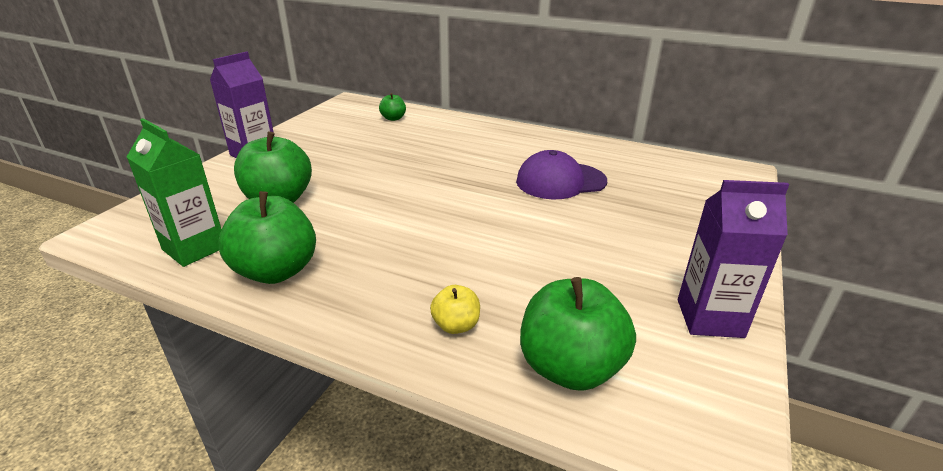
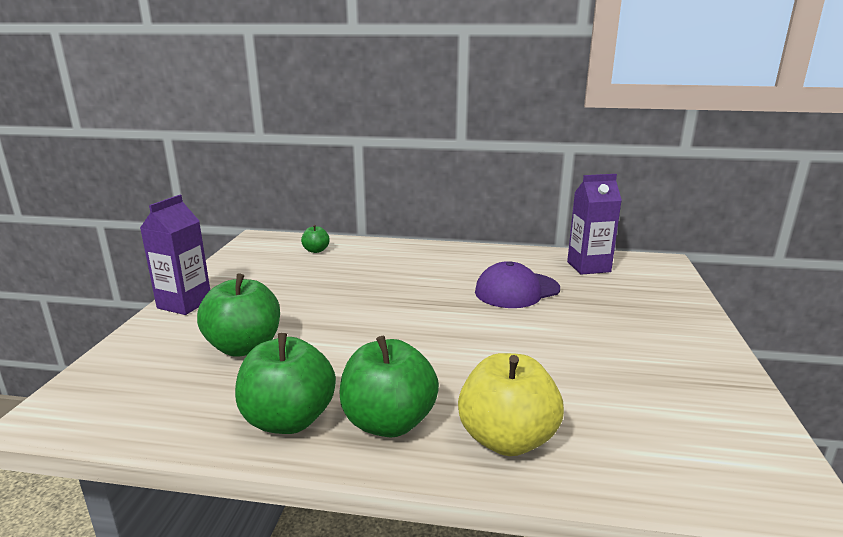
camera: 15 degrees left, 10 degrees down
green carton [127,118,222,267] -> none
yellow apple [430,285,480,334] -> yellow apple [458,353,564,456], size x2.01
green apple [520,277,636,391] -> green apple moved to [339,336,439,437]
purple carton [678,180,789,338] -> purple carton moved to [567,174,622,275]

